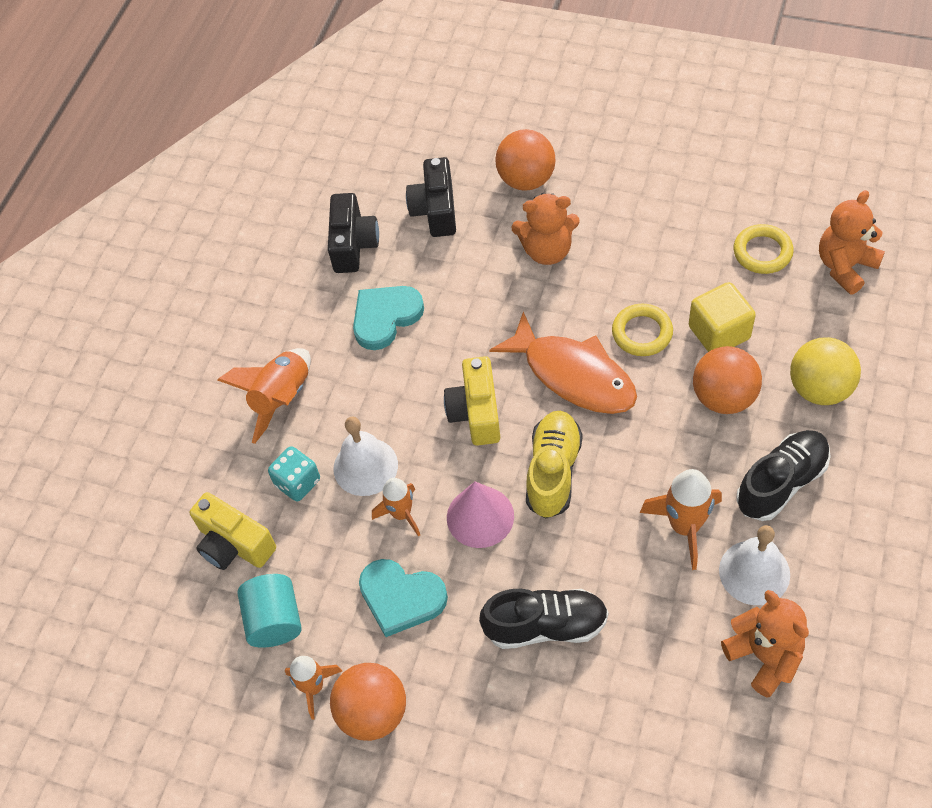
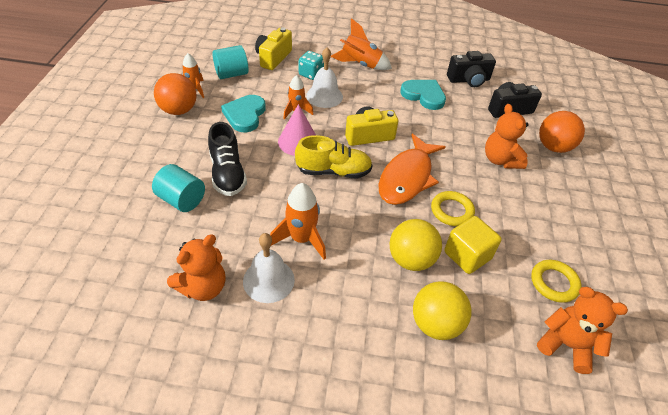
camera: 70 degrees right, 10 degrees down
orange ball [693,346,762,414] -> yellow ball [390,219,442,271]
black shoe [736,430,831,521] -> none
none -> turquoise cylinder [152,164,205,212]

